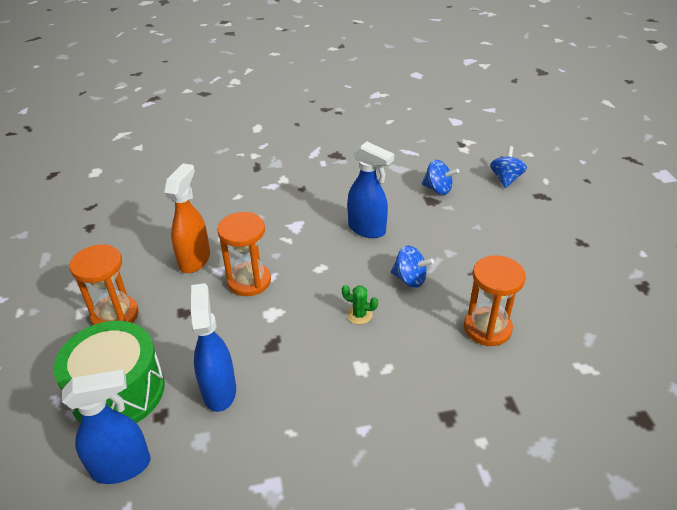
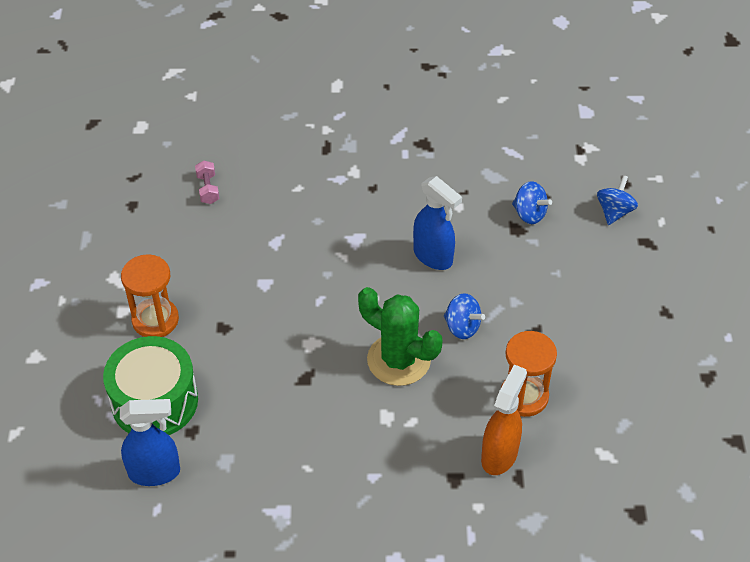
camera: 10 degrees right, 10 degrees up
orange spray bottle [164,163,210,273] -> orange spray bottle moved to [481,365,527,475]
blue spray bottle [191,283,236,412] -> none
orange hourglass [217,212,271,296] -> none
green cactus [342,285,378,324] -> green cactus [358,287,442,386], size x2.40
none -> pink dumbbell [195,161,219,204]

